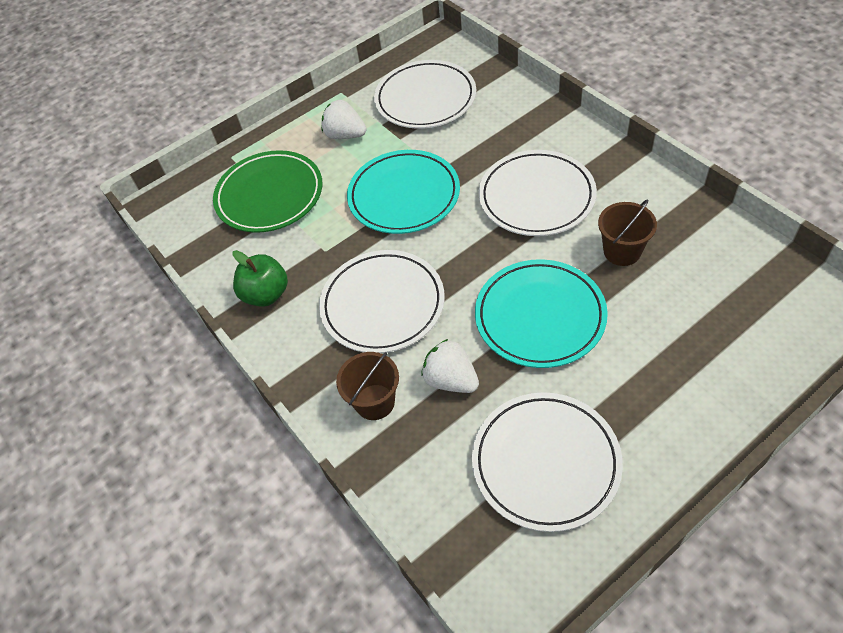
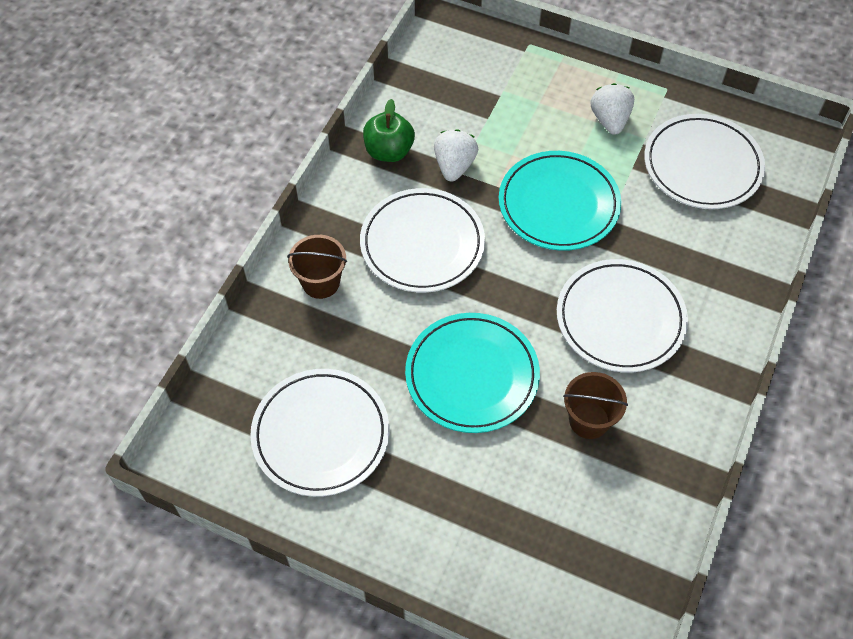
camera: 55 degrees right, 5 degrees up
green plate [213,150,323,233] -> none
white strawberry [421,339,479,393] -> white strawberry moved to [434,129,478,182]

